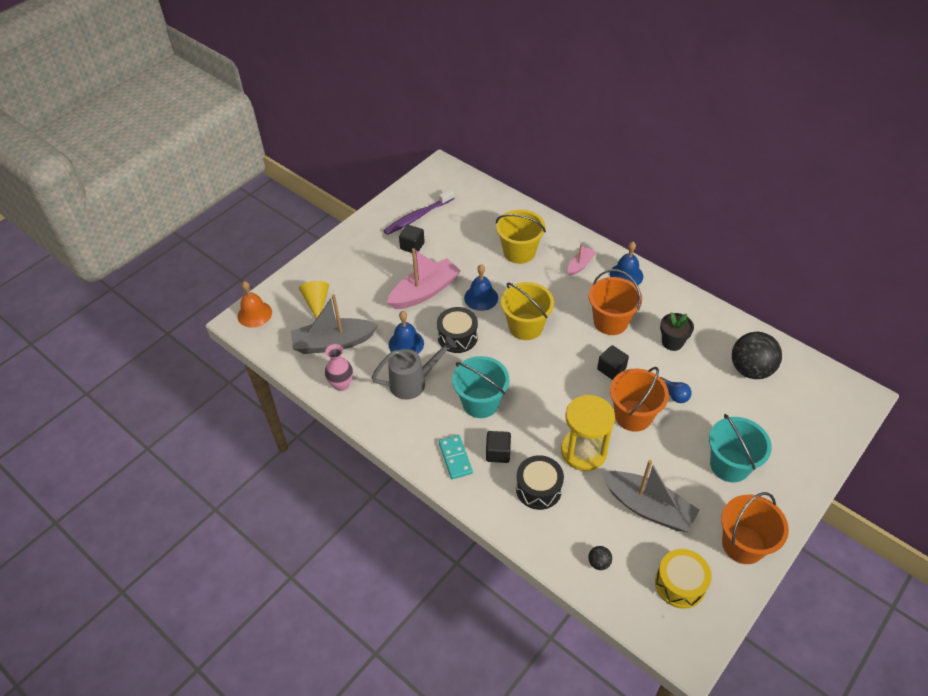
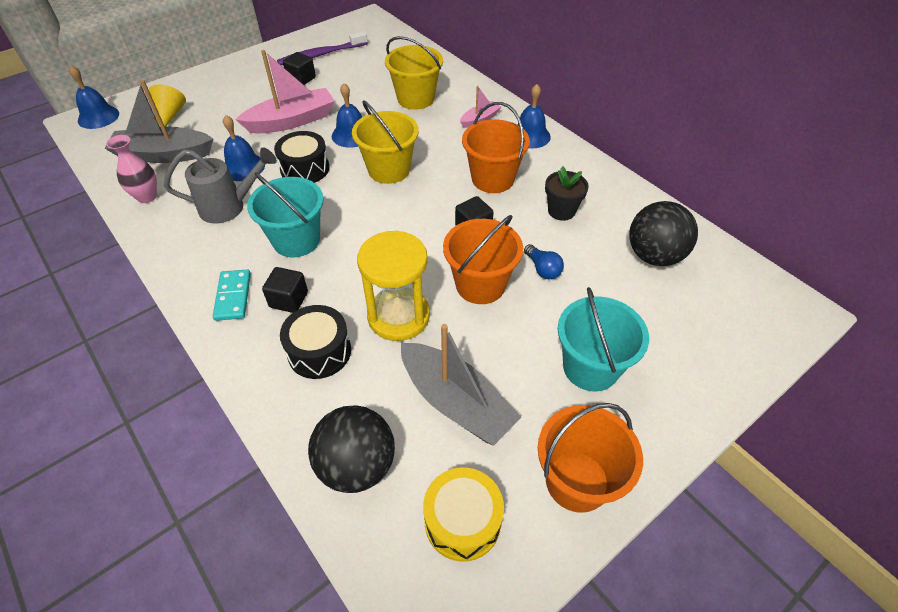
camera: 10 degrees right, 0 degrees up
orange bell [238,281,272,328] -> blue bell [69,66,119,129]
black ball [588,546,612,570] -> black ball [308,405,395,493], size x2.35

